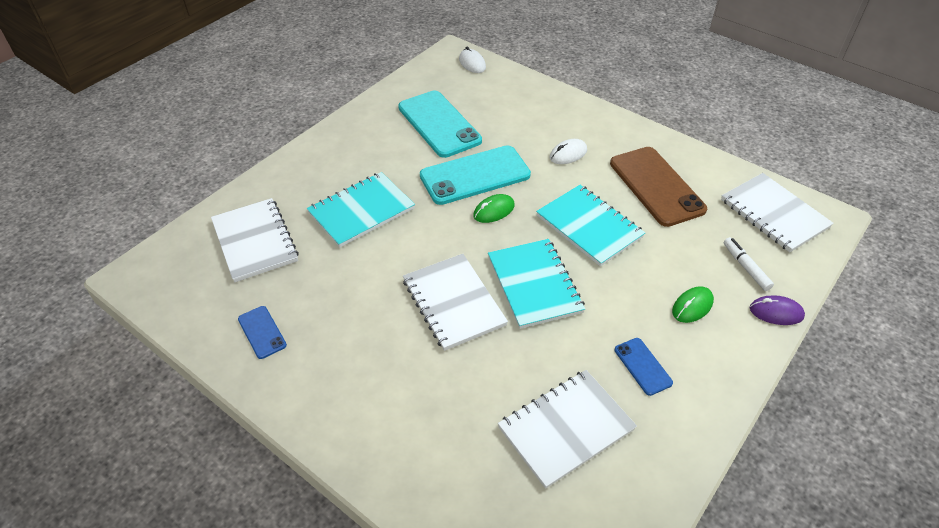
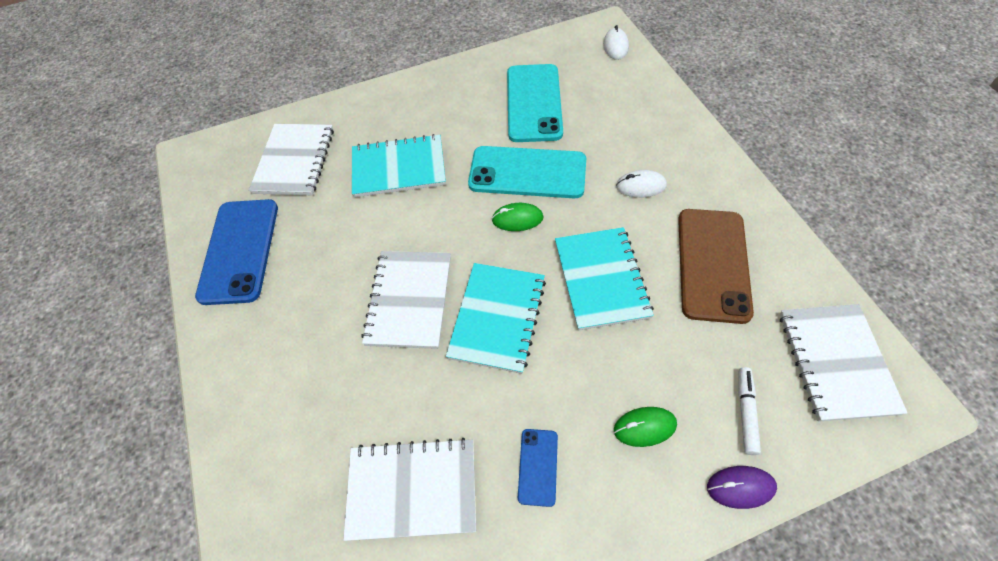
camera: 35 degrees right, 10 degrees up
blue phone [238,306,287,359] -> blue phone [195,199,278,305], size x2.09
purple mouse [750,295,805,325] -> purple mouse turned 45 degrees counterclockwise [707,466,777,509]

